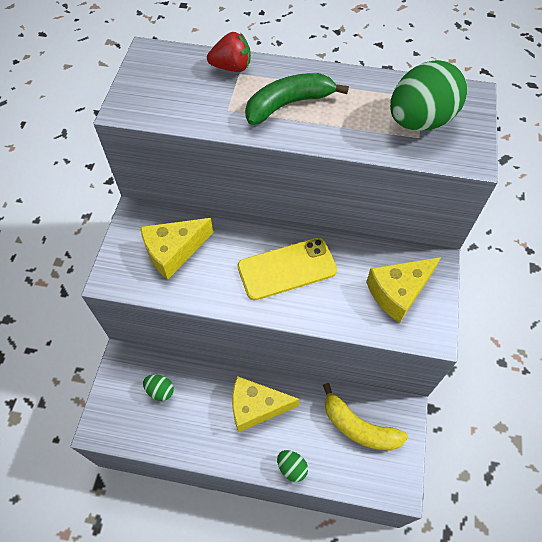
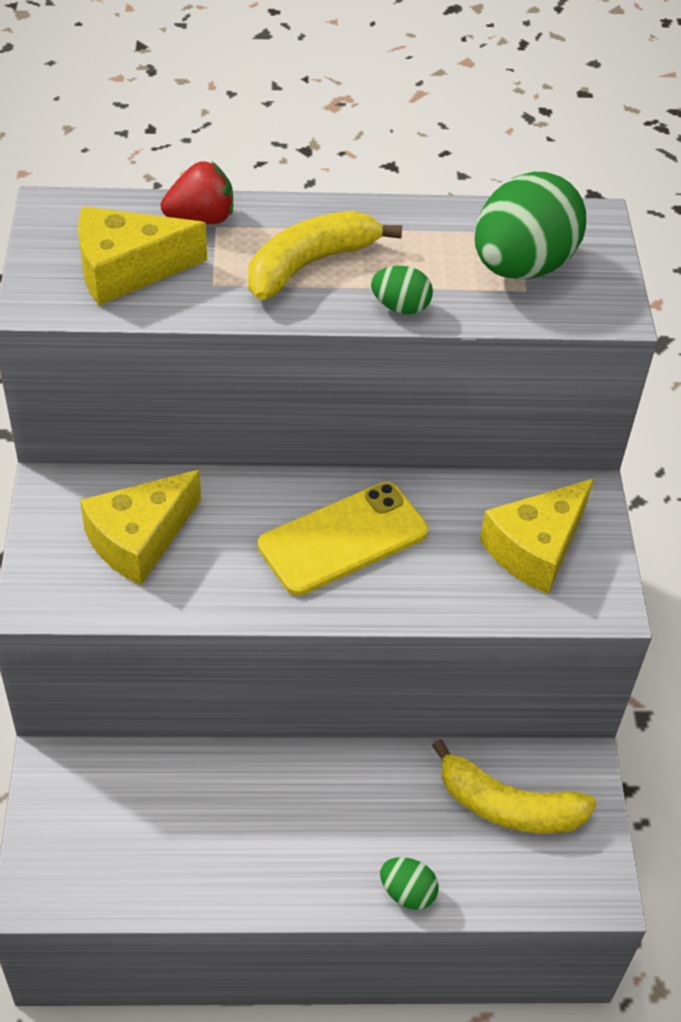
camera: 15 degrees left, 10 degrees down
green egg [143,375,174,401] -> green egg moved to [371,266,433,314]
yellow cheese [232,376,300,432] -> yellow cheese moved to [78,207,207,306]
green banana [245,73,349,125] -> yellow banana [248,211,402,300]

